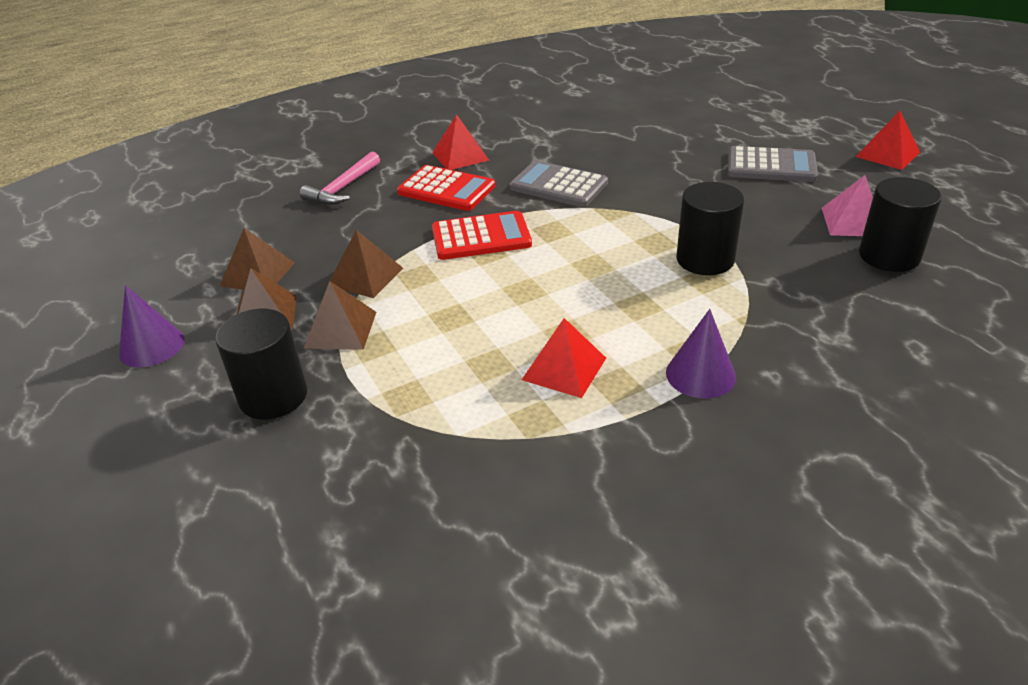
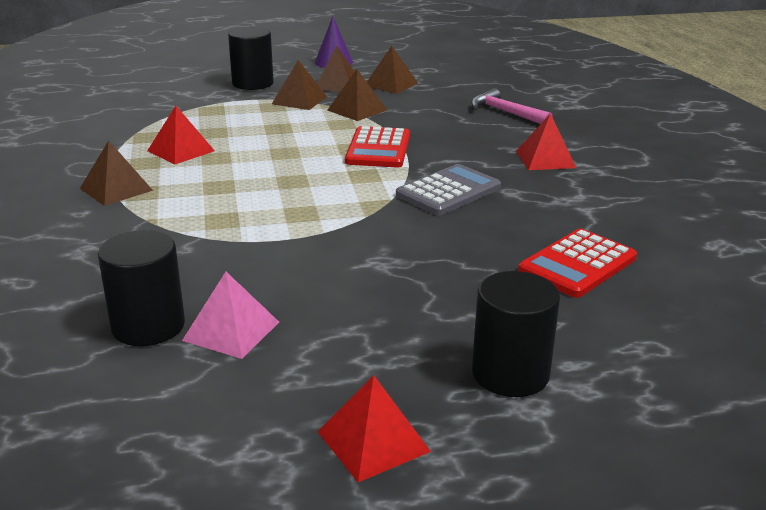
camera: 105 degrees right, 10 degrees down
red calculator [397,165,496,211] -> red calculator moved to [518,229,637,298]
purple cone [666,309,736,399] -> brown pyramid [80,140,153,206]
black cylinder [676,182,744,275] -> black cylinder moved to [472,271,560,397]
grey calculator [728,146,818,182] -> none

